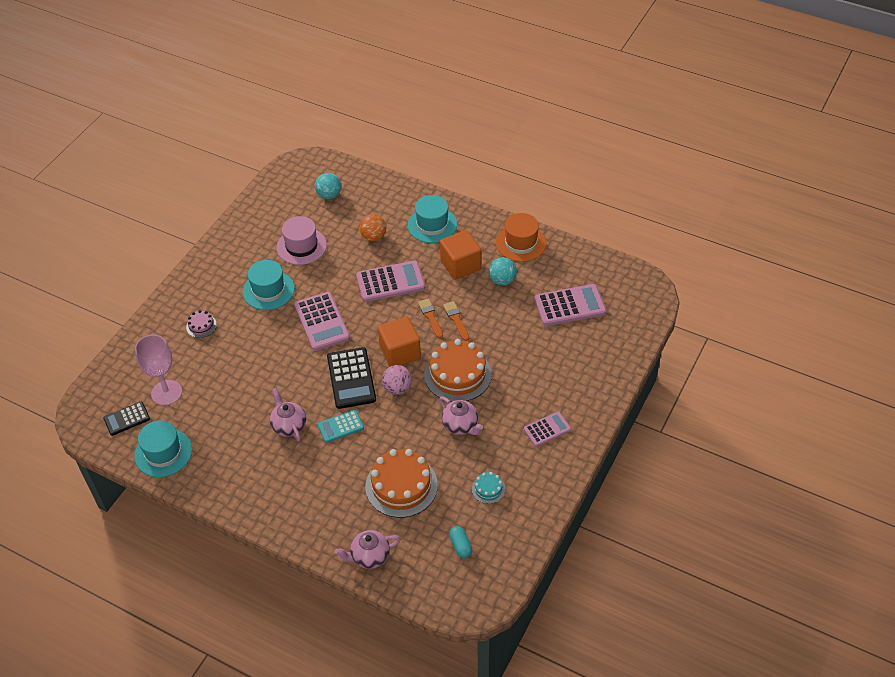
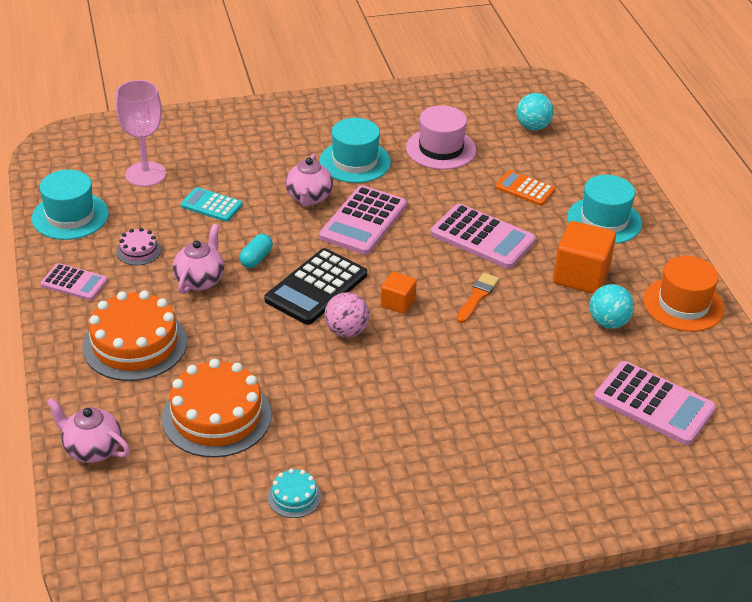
camera: 45 degrees right, 10 degrees down
black calculator [103,401,150,436] -> none
pink cake [186,310,217,338] -> pink cake moved to [116,228,161,265]
turquoise calculator [318,410,364,443] -> turquoise calculator moved to [181,187,243,222]
orange ball [359,214,386,241] -> orange calculator [495,170,555,206]
orange cube [378,316,421,367] -> orange cube [381,272,417,314], size x0.55
orange cake [424,339,492,402] -> orange cake moved to [82,290,187,381]
pink teapot [439,397,483,435] -> pink teapot moved to [286,154,333,207]
orange brush [443,301,469,341] -> none
turquoise capsule [449,526,473,558] -> turquoise capsule moved to [239,234,273,268]
pink calculator [524,412,571,447] -> pink calculator moved to [40,263,108,301]

